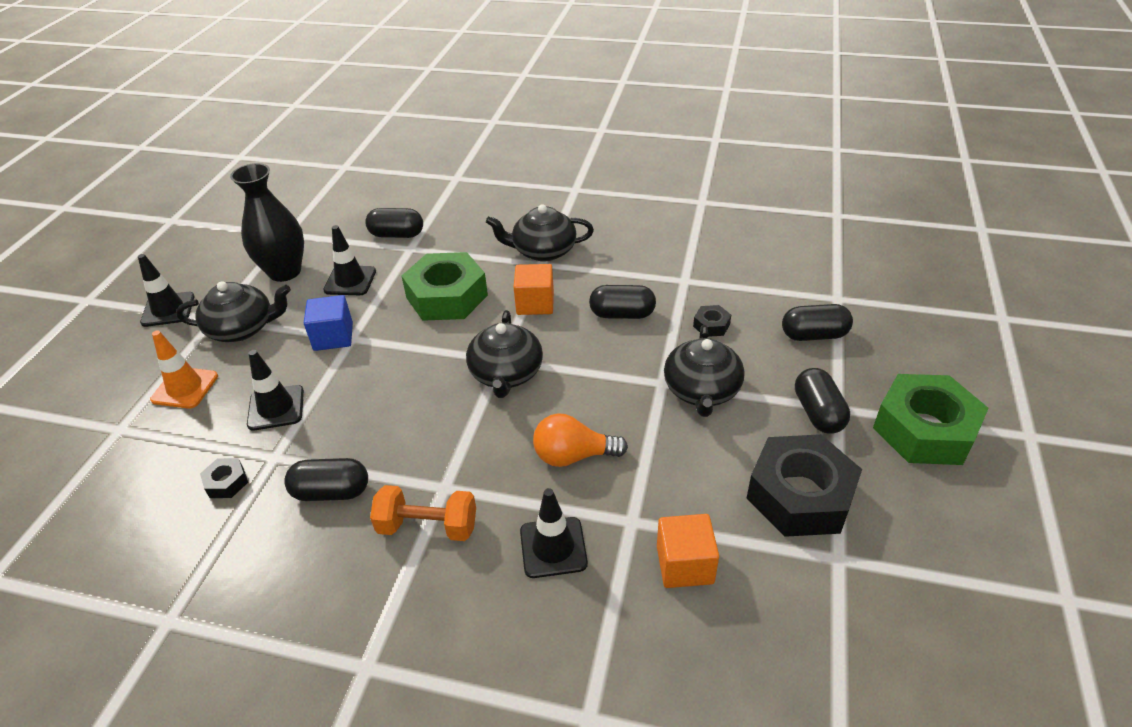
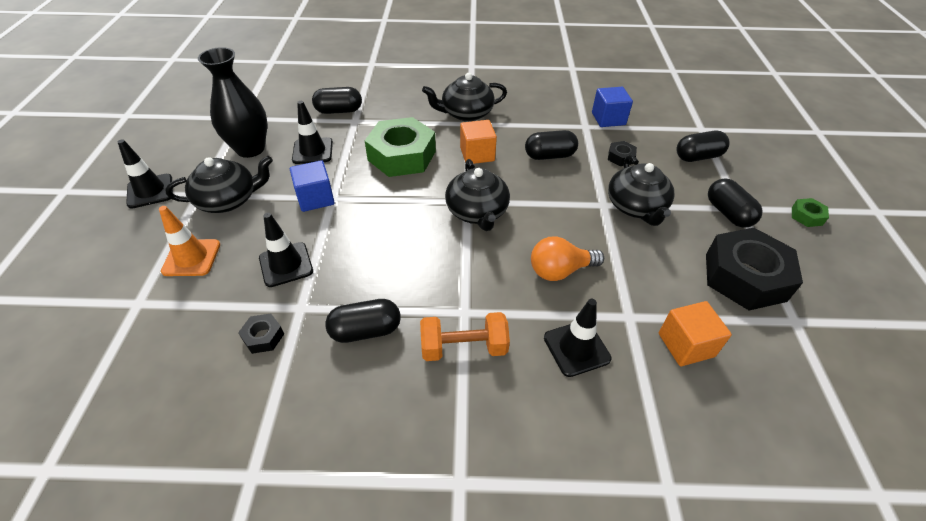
camera: 15 degrees left, 5 degrees up
green nut [873,374,989,465] -> green nut [792,198,829,227], size x0.43
none -> blue cube [592,87,633,127]

